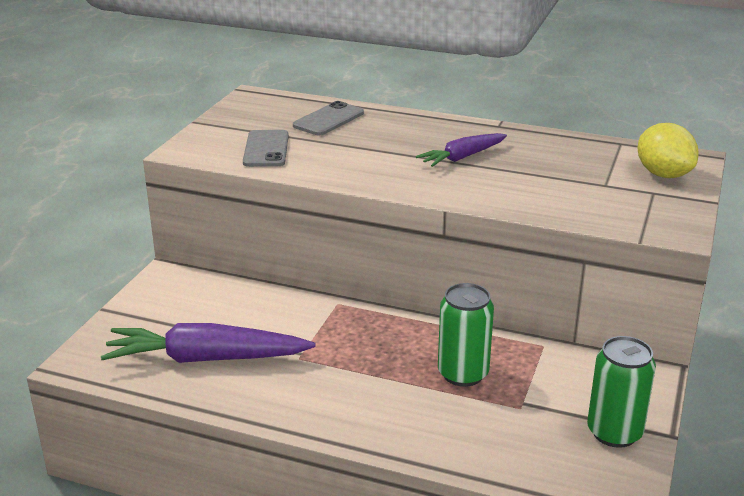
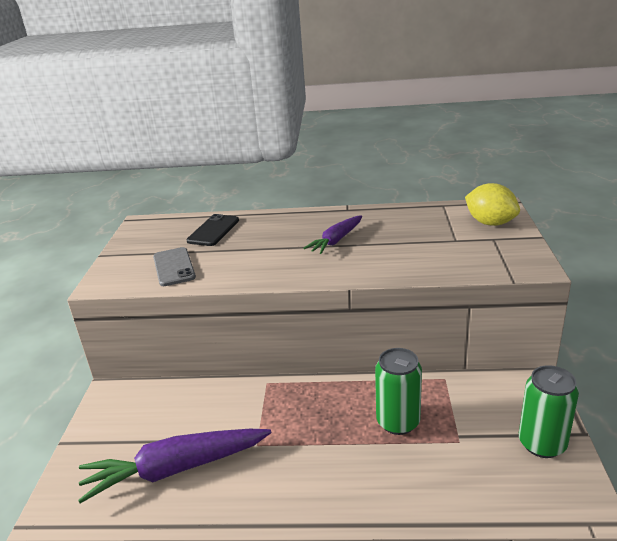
camera: 15 degrees left, 0 degrees up
grey phone [293,101,364,135] -> black phone [186,214,239,246]

